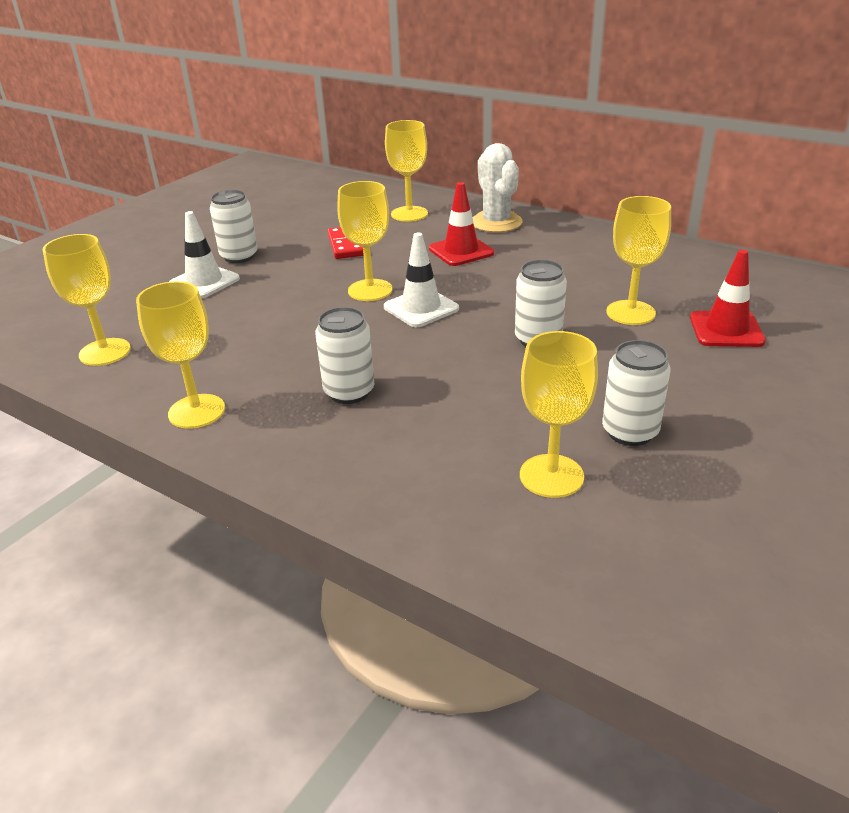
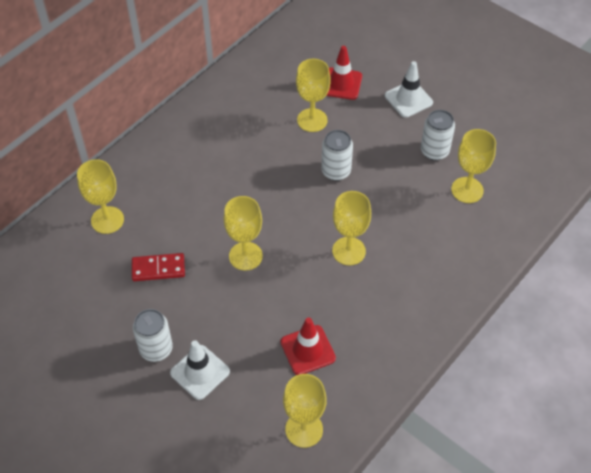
camera: 85 degrees left, 20 degrees up
yellow goblet [136,281,225,429] -> yellow goblet moved to [332,191,371,265]
white can [315,307,374,404] -> none
white traffic cone [384,233,459,327] -> white traffic cone moved to [385,61,433,118]
red traffic cone [429,182,494,266] -> red traffic cone moved to [280,318,336,375]
white cactus [472,143,523,232] -> none

